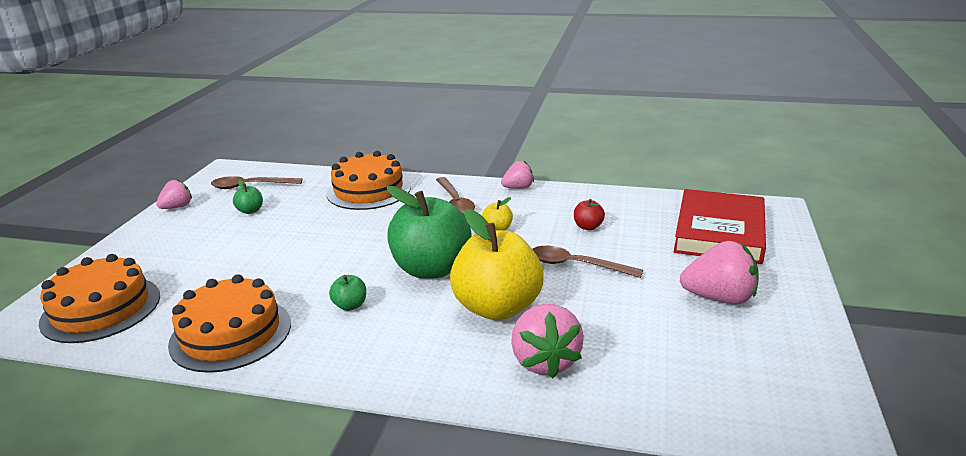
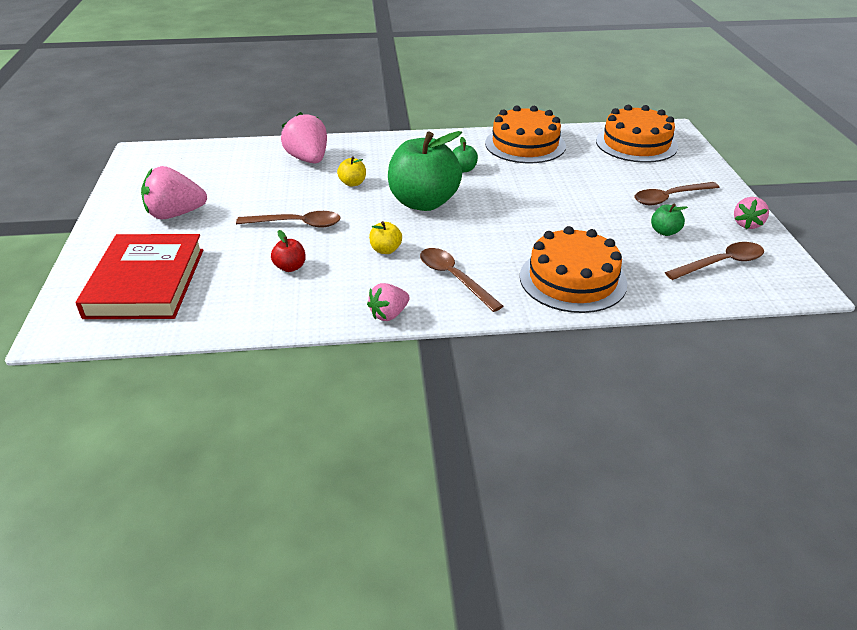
camera: 160 degrees right, 10 degrees up
yellow apple [450,209,544,320] -> yellow apple [337,156,366,187], size x0.41
none -> brown spoon [635,182,720,205]

